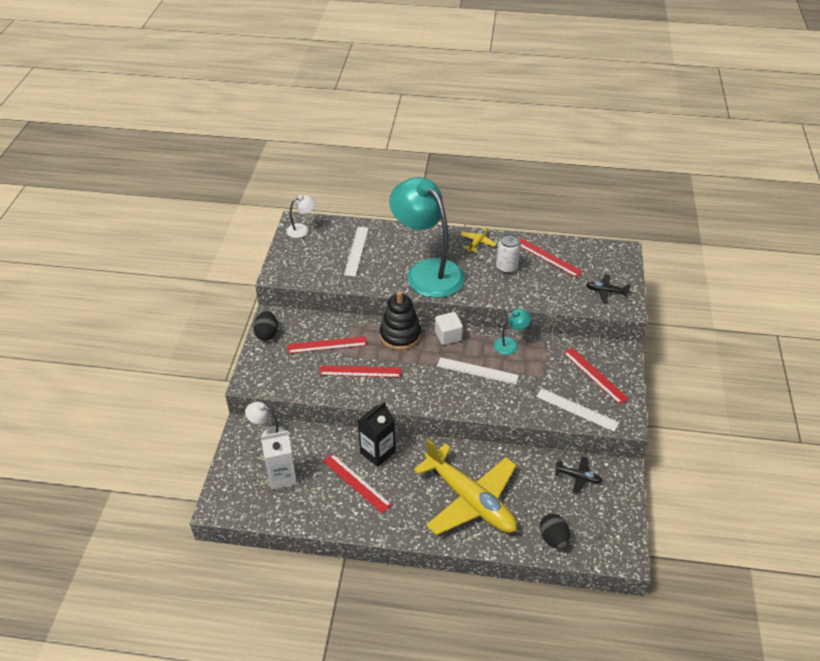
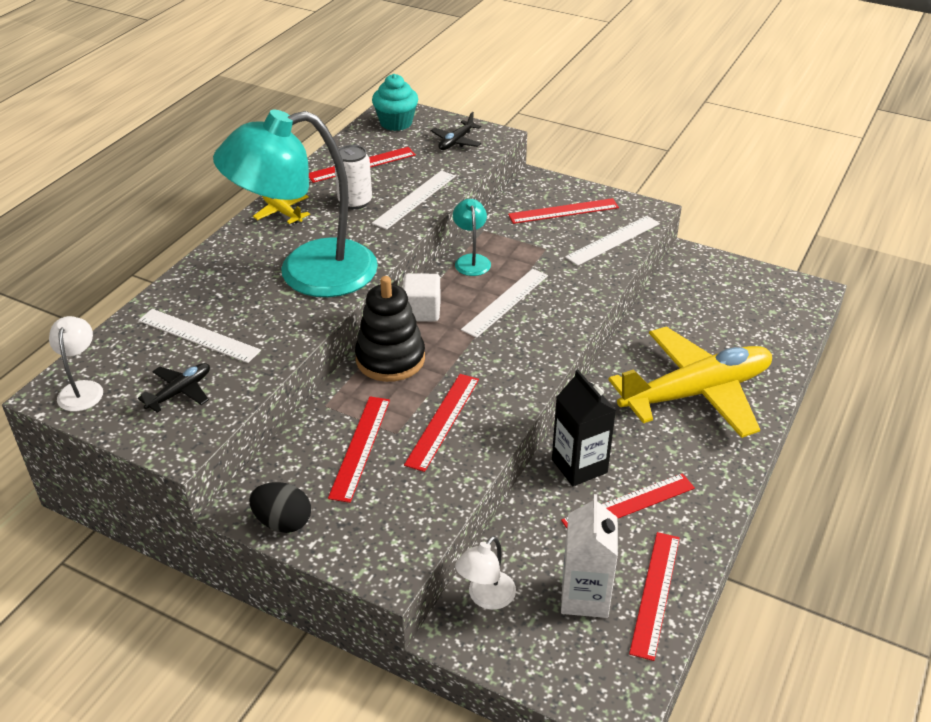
camera: 70 degrees left, 5 degrees down
black egg [540,514,570,549] -> none
black plane [555,457,603,494] -> black plane moved to [138,363,210,413]
none -> turquoise cupcake [372,74,418,131]
none -> white ruler [372,170,455,230]
none -> red ruler [629,532,680,661]

